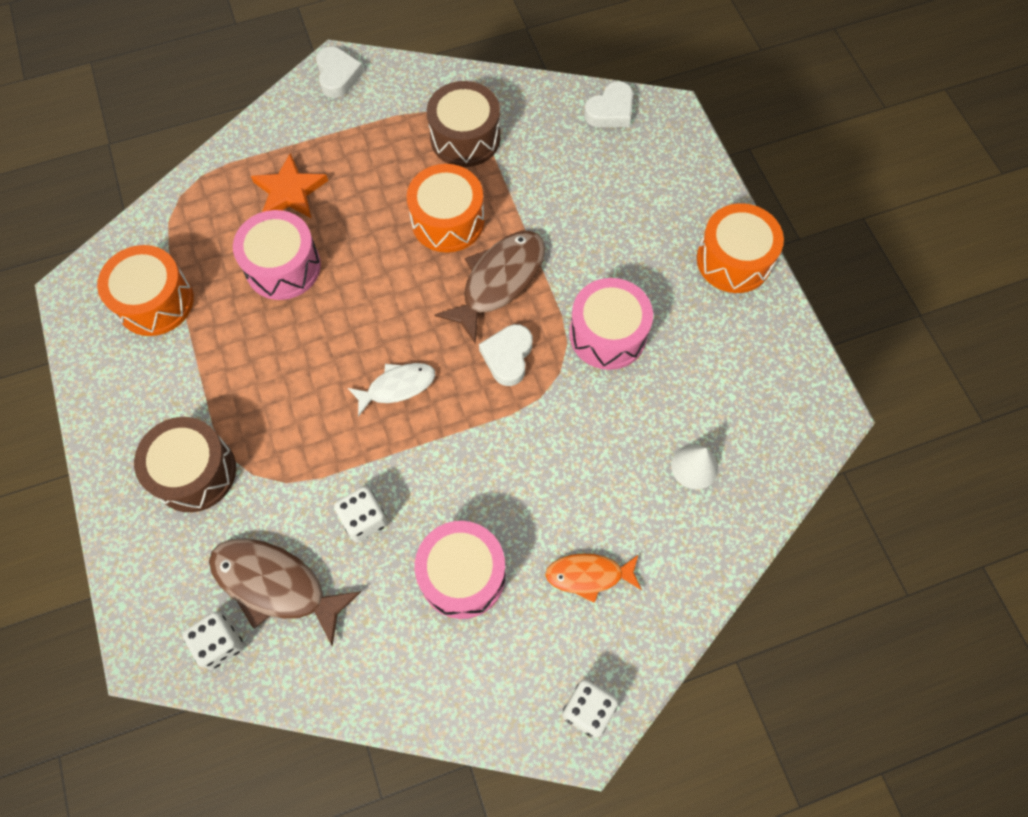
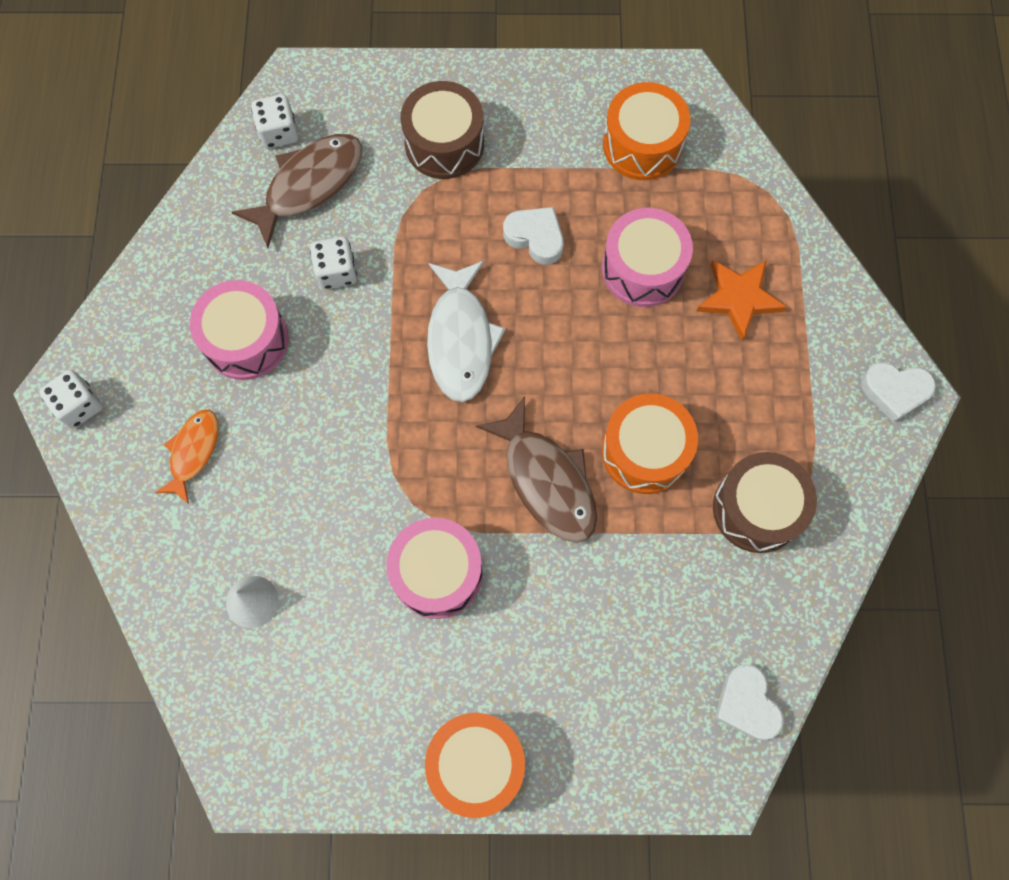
camera: 110 degrees right, 5 degrees up
white fish [348,363,435,417] -> white fish [427,261,506,402], size x1.62
white heart [479,324,533,386] -> white heart moved to [503,207,564,264]

